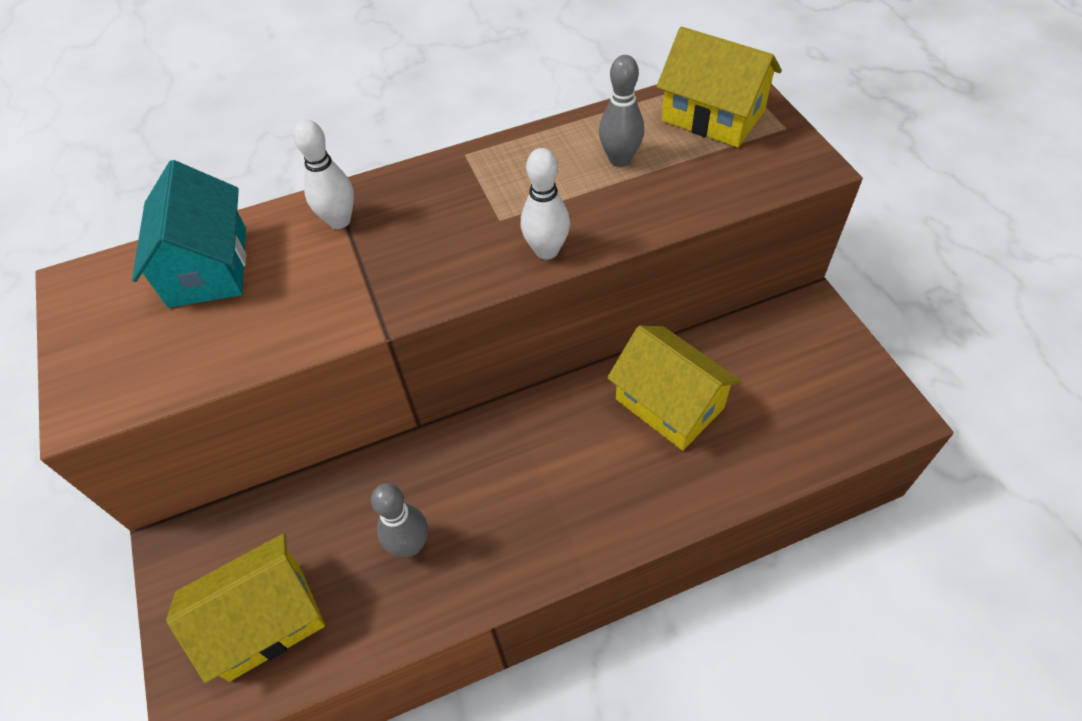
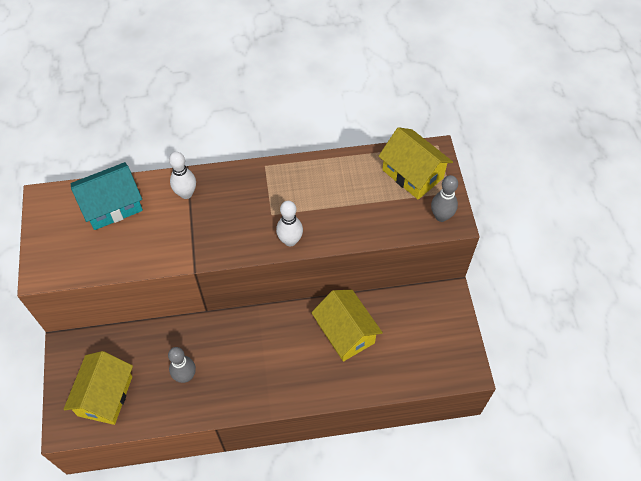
camera: 10 degrees right, 5 degrees up
turquoise house [132,160,246,308] -> turquoise house turned 60 degrees clockwise [71,162,143,230]
yellow house [166,533,325,683] -> yellow house turned 60 degrees counterclockwise [63,351,133,425]
grey bowling pin [599,55,644,167] -> grey bowling pin moved to [431,175,458,222]

